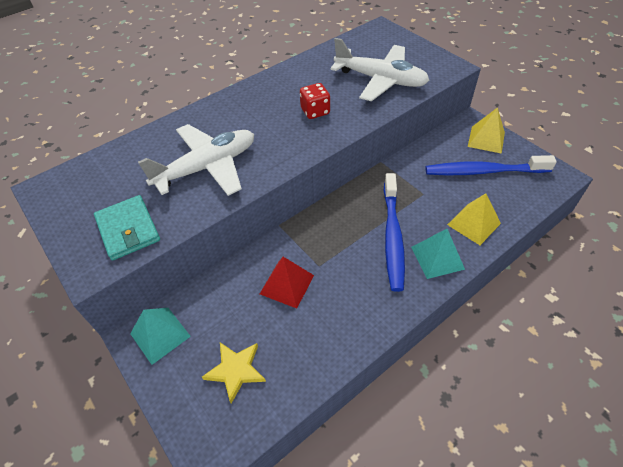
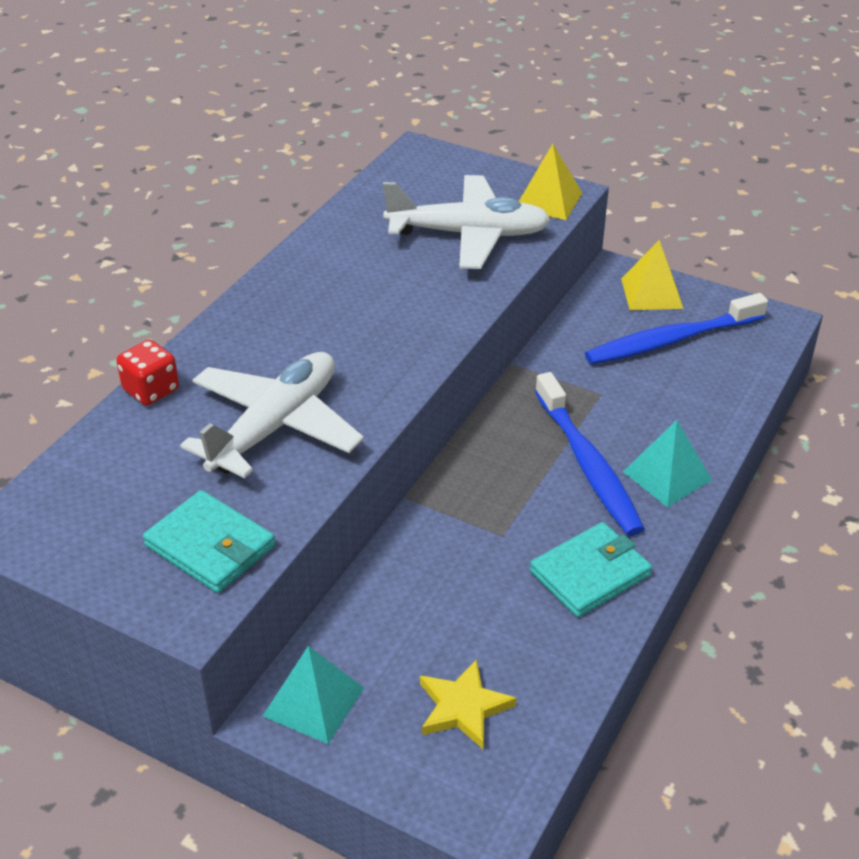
camera: 25 degrees left, 10 degrees down
red pyramid [260,257,314,309] -> none
red dice [300,83,330,119] -> red dice moved to [116,340,179,406]
yellow pyramid [447,193,501,245] -> yellow pyramid moved to [519,144,582,220]
none -> turquoise wallet [530,522,652,617]

